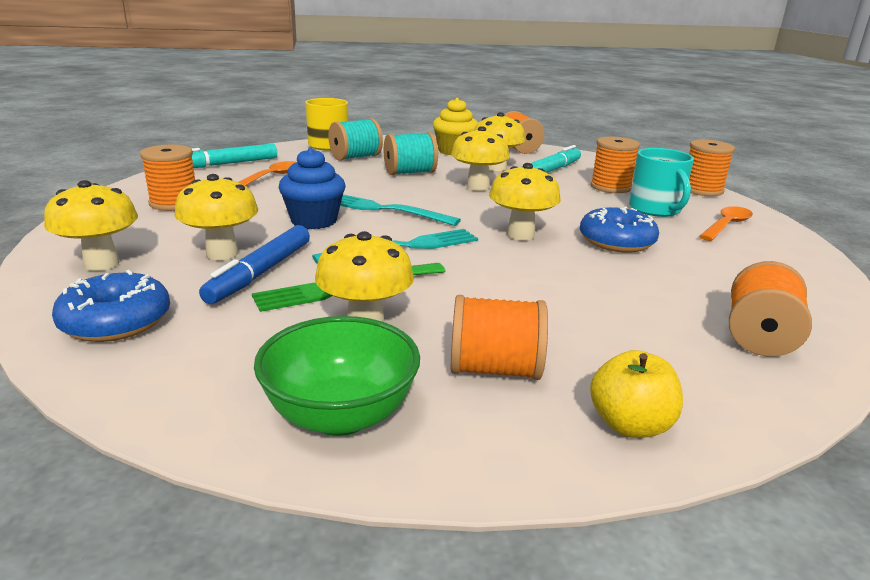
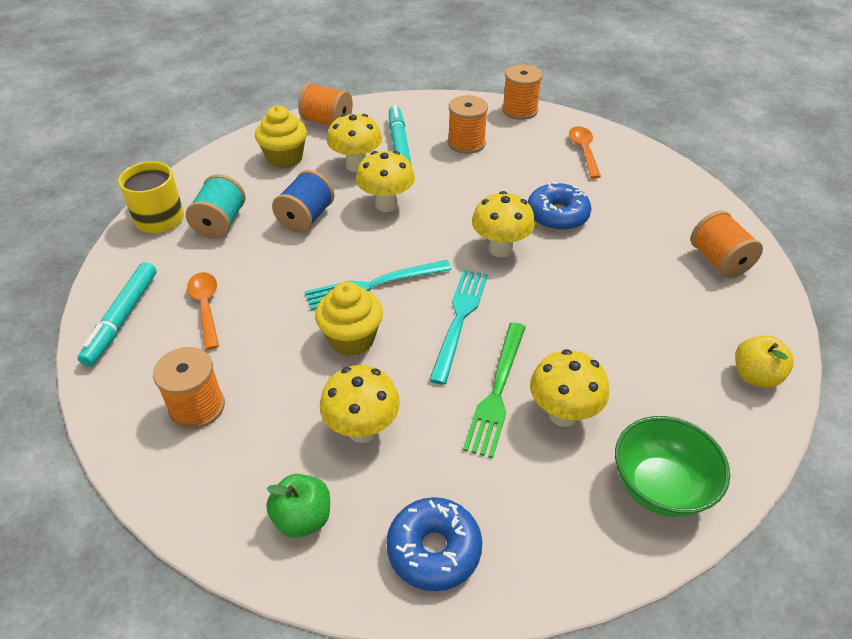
camera: 45 degrees left, 20 degrees up
yellow mushroom [44,180,138,271] -> green apple [266,474,330,538]
blue marker [199,225,310,304] -> none
blue cupcake [279,147,346,229] -> yellow cupcake [315,282,383,356]
turquoise spool [384,132,438,175] -> blue spool [272,170,335,233]
orange spool [451,295,548,380] -> none
turquoise mug [629,148,694,217] -> none

